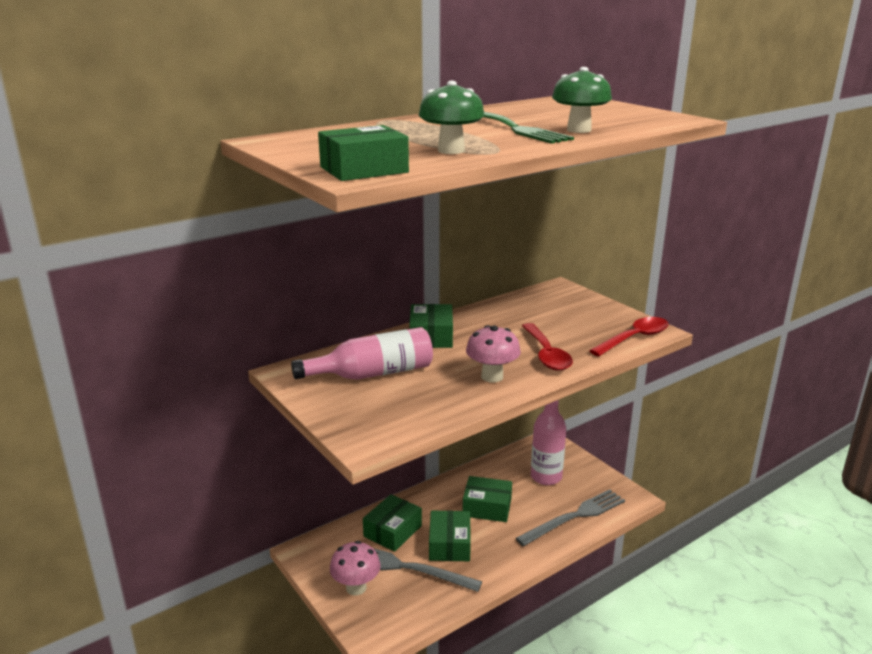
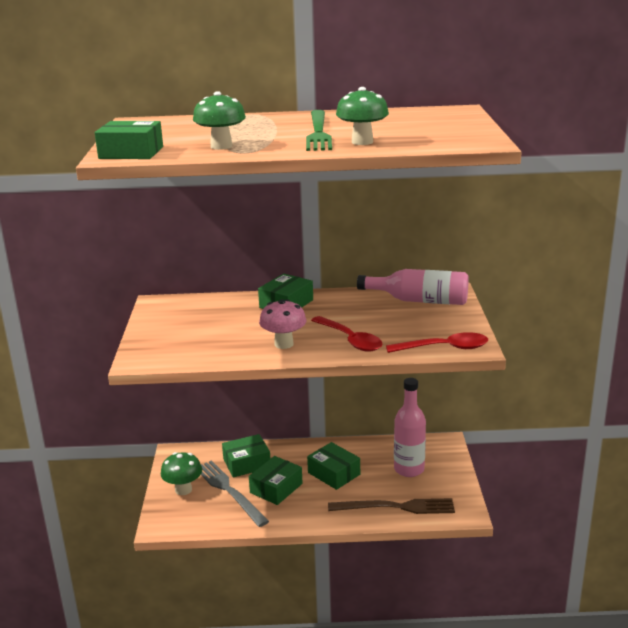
camera: 35 degrees right, 0 degrees up
pink bottle [291,327,433,380] -> pink bottle moved to [357,269,469,305]
pink mushroom [330,541,381,596] -> green mushroom [161,452,202,495]
grey fork [516,489,625,546] -> brown fork [328,498,455,514]
red spoon [522,323,573,370] -> red spoon turned 60 degrees counterclockwise [311,316,382,352]

